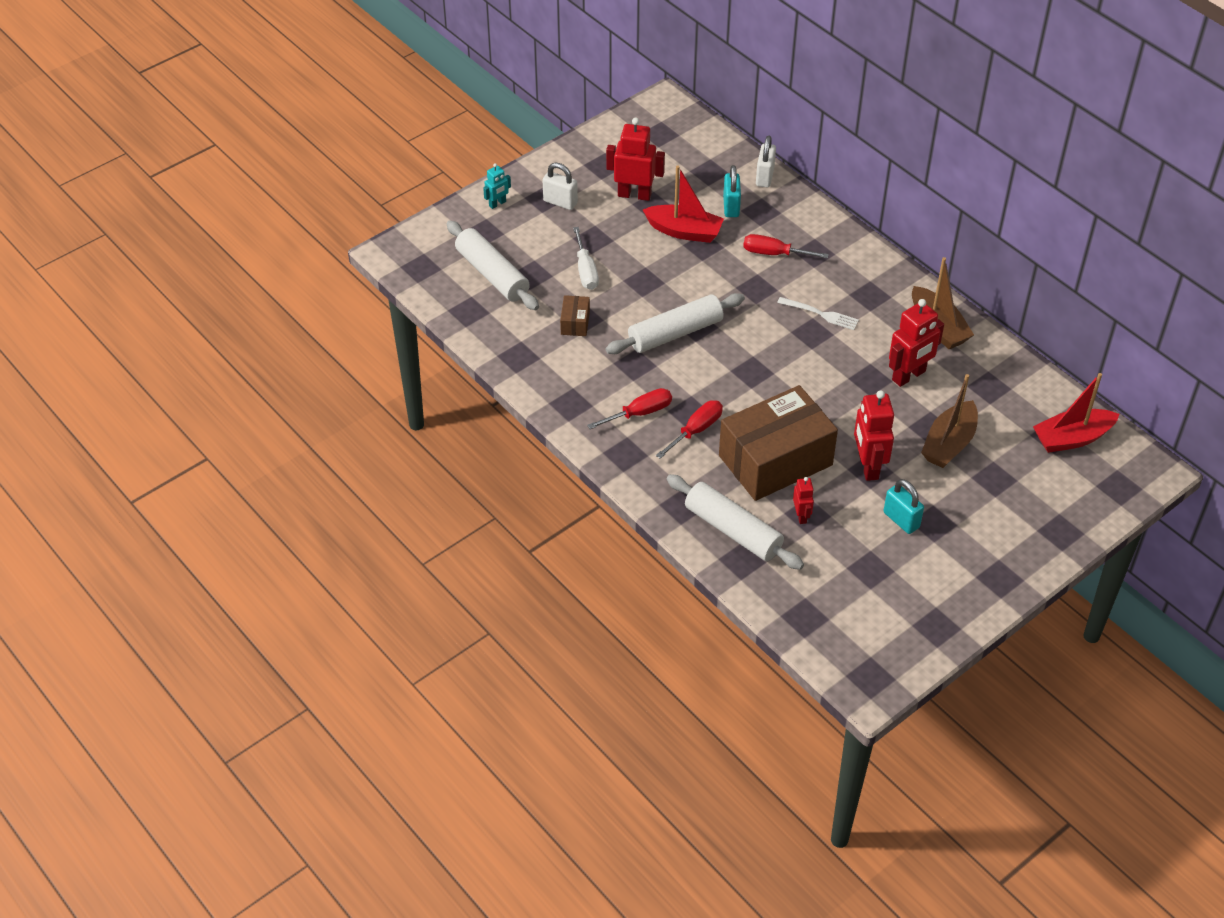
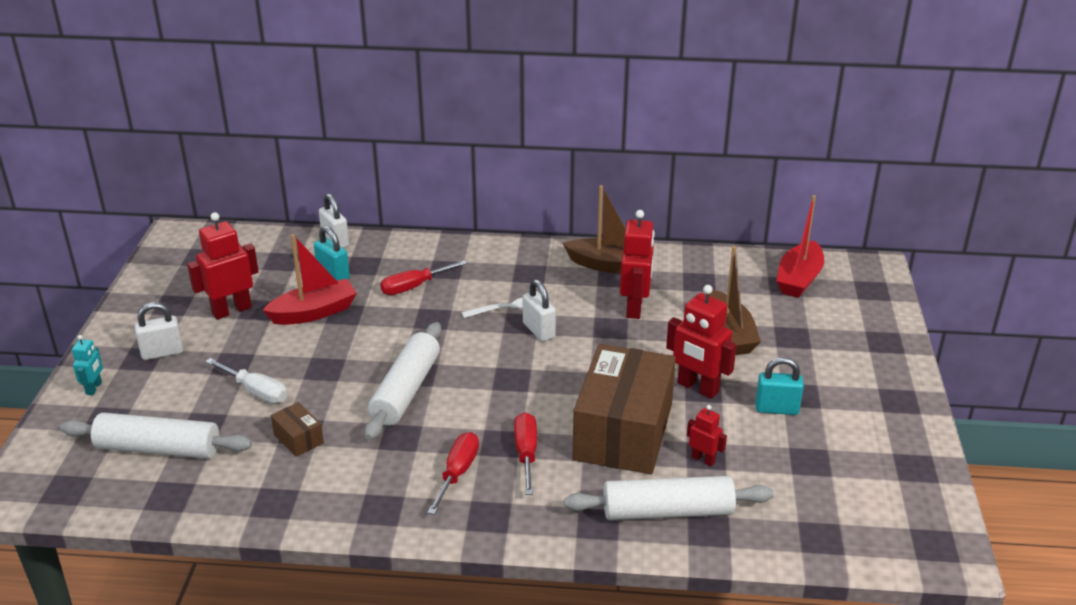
camera: 45 degrees left, 15 degrees down
none -> white padlock [523,279,556,341]

